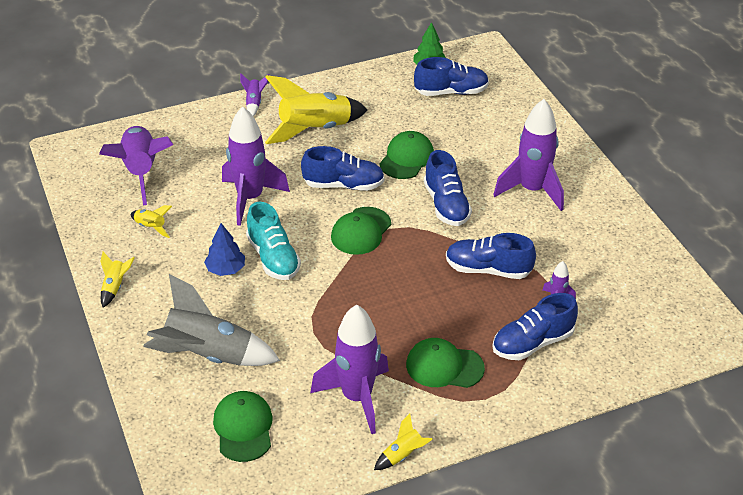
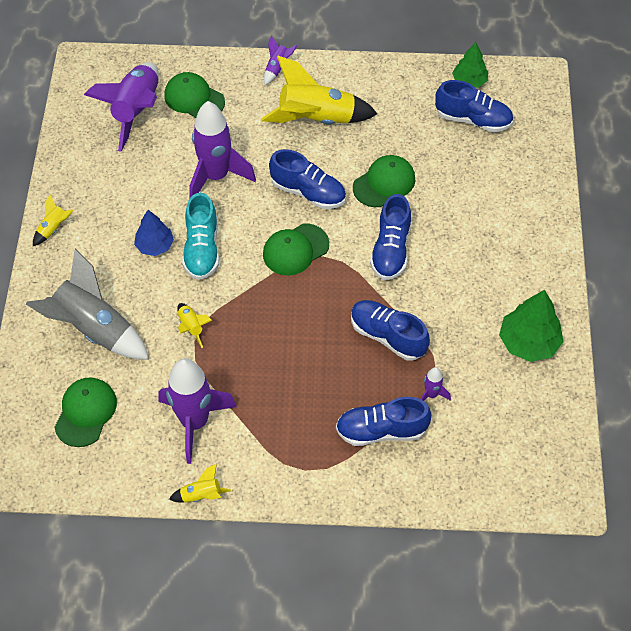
camera: 25 degrees right, 15 degrees up
yellow rocket [131,205,172,238] -> yellow rocket moved to [177,303,212,348]
green cap [406,338,485,388] -> green cap moved to [164,72,225,118]
purple rocket [493,99,564,211] -> none
none -> green tree [499,290,564,362]

